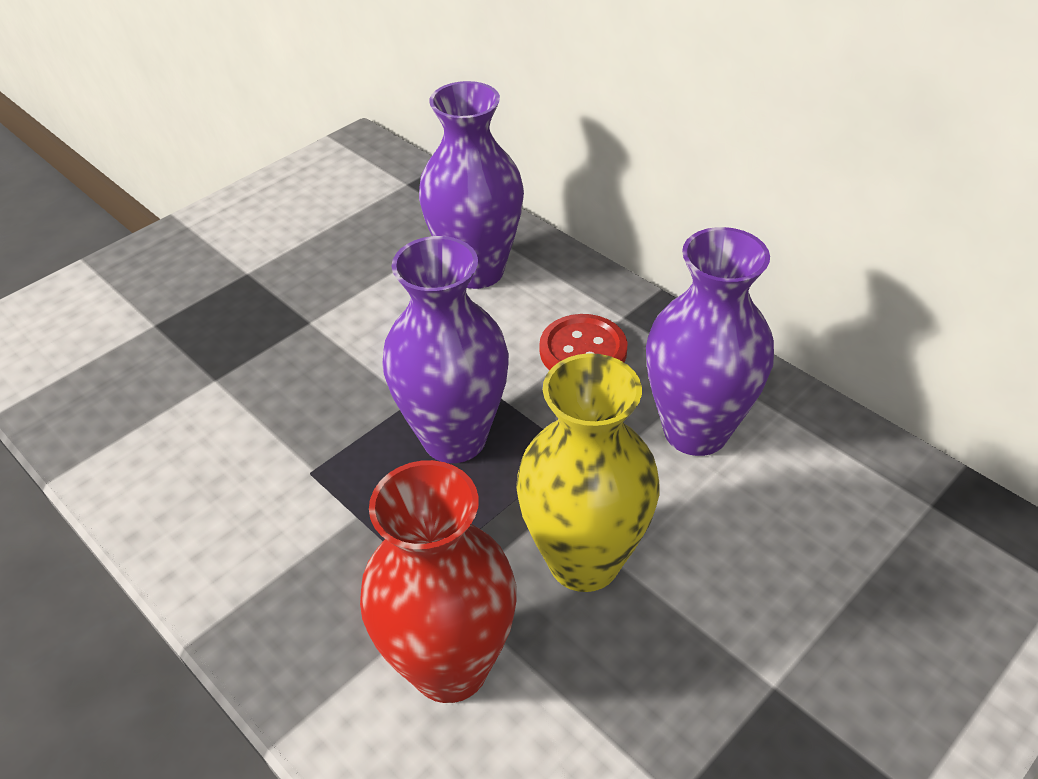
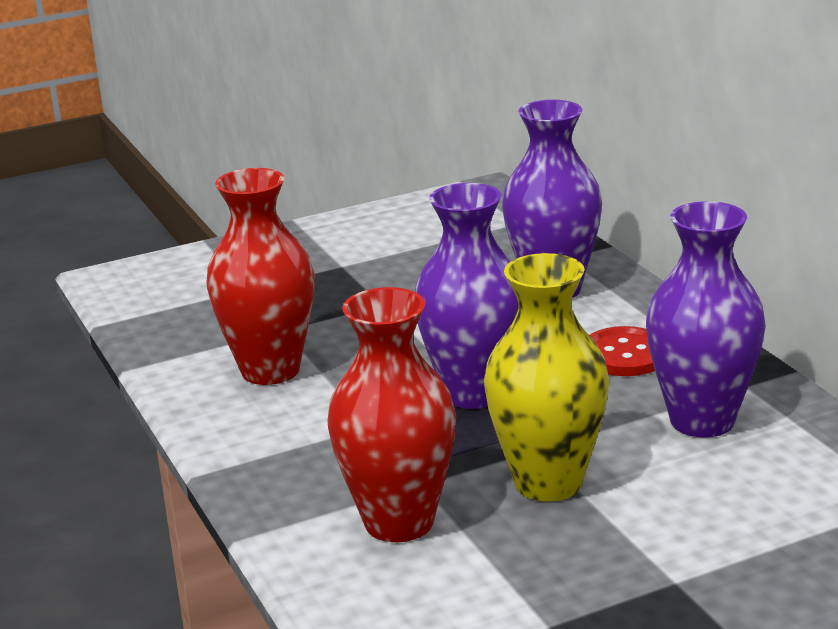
camera: 20 degrees right, 20 degrees down
none -> red vase [206,168,315,385]

